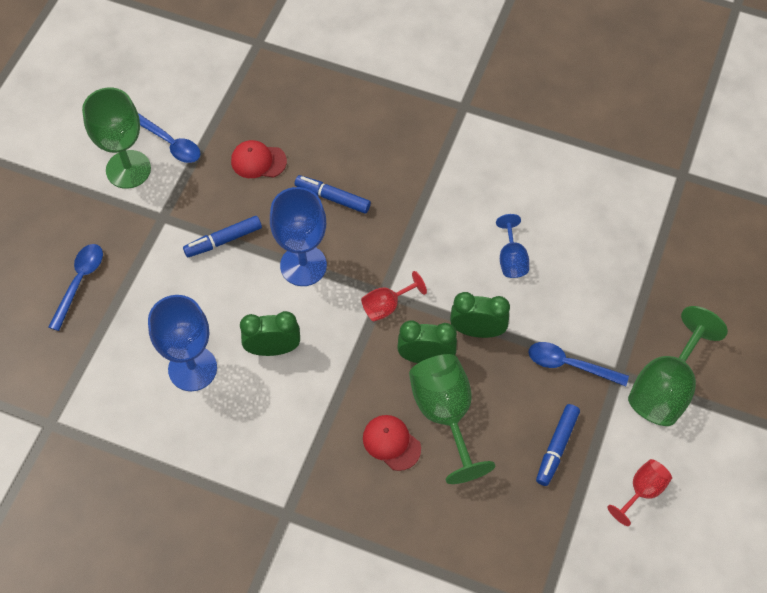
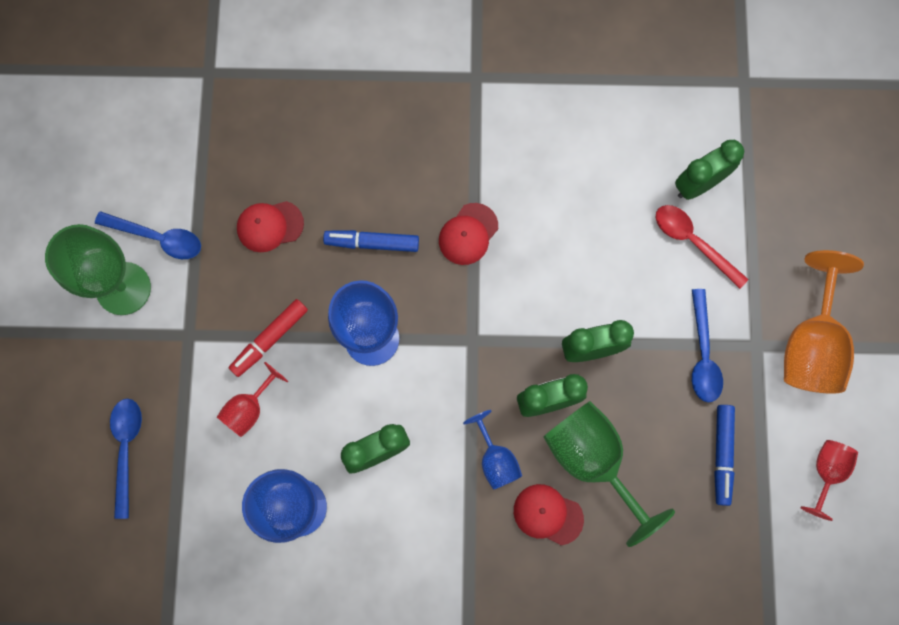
camera: 20 degrees left, 15 degrees up
blue marker [183,216,262,257] -> red marker [229,299,308,377]
red goblet [361,271,427,322] -> red goblet moved to [217,362,288,437]
blue goblet [496,214,529,278] -> blue goblet moved to [463,410,522,490]
blue spoon [529,342,629,386] -> blue spoon turned 90 degrees counterclockwise [692,289,723,402]
green goblet [628,306,728,426] -> orange goblet [784,250,864,394]
none -> red cap [439,203,498,265]
none -> red spoon [656,205,748,289]
none -> green clock [675,140,744,200]

